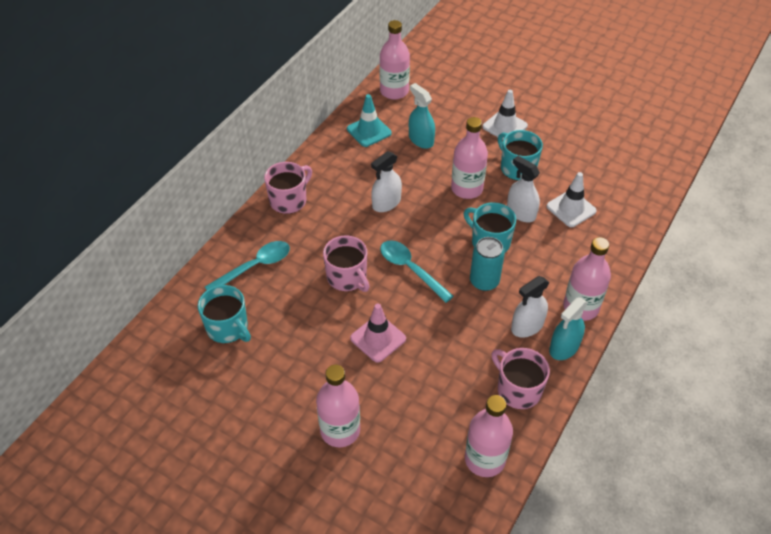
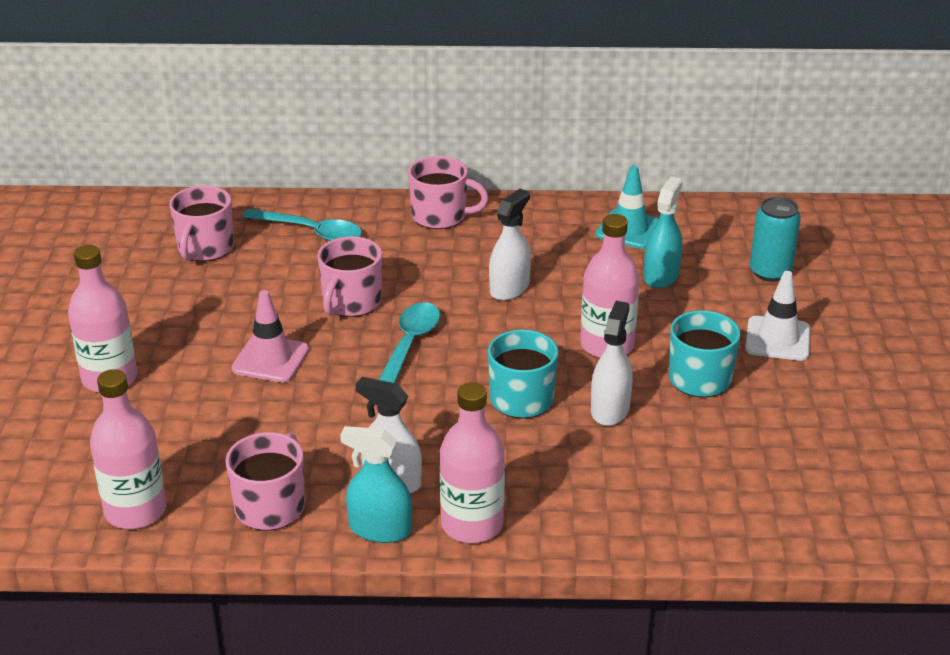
camera: 60 degrees right, 15 degrees down
turquoise mug [198,285,251,343] -> pink mug [169,186,234,261]
white spray bottle [371,151,402,212] -> white spray bottle turned 105 degrees clockwise [489,189,531,301]
pink bottle [380,20,410,100] -> none
turquoise can [470,237,505,291] -> turquoise can moved to [750,197,801,282]
white traffic cone [546,172,597,227] -> none

